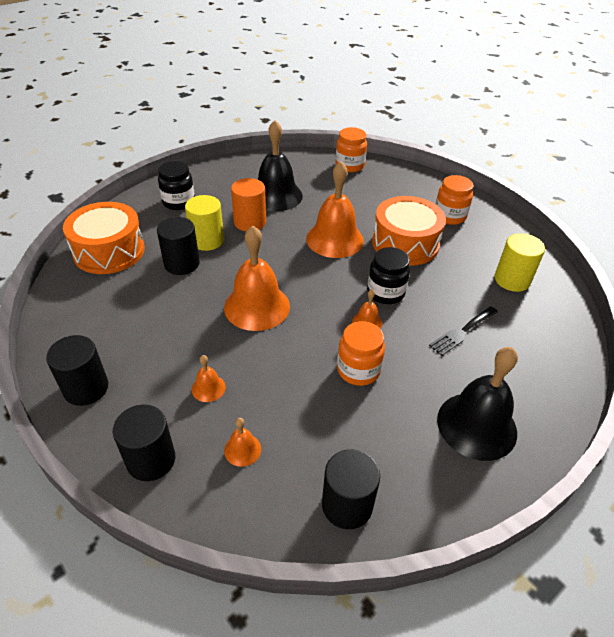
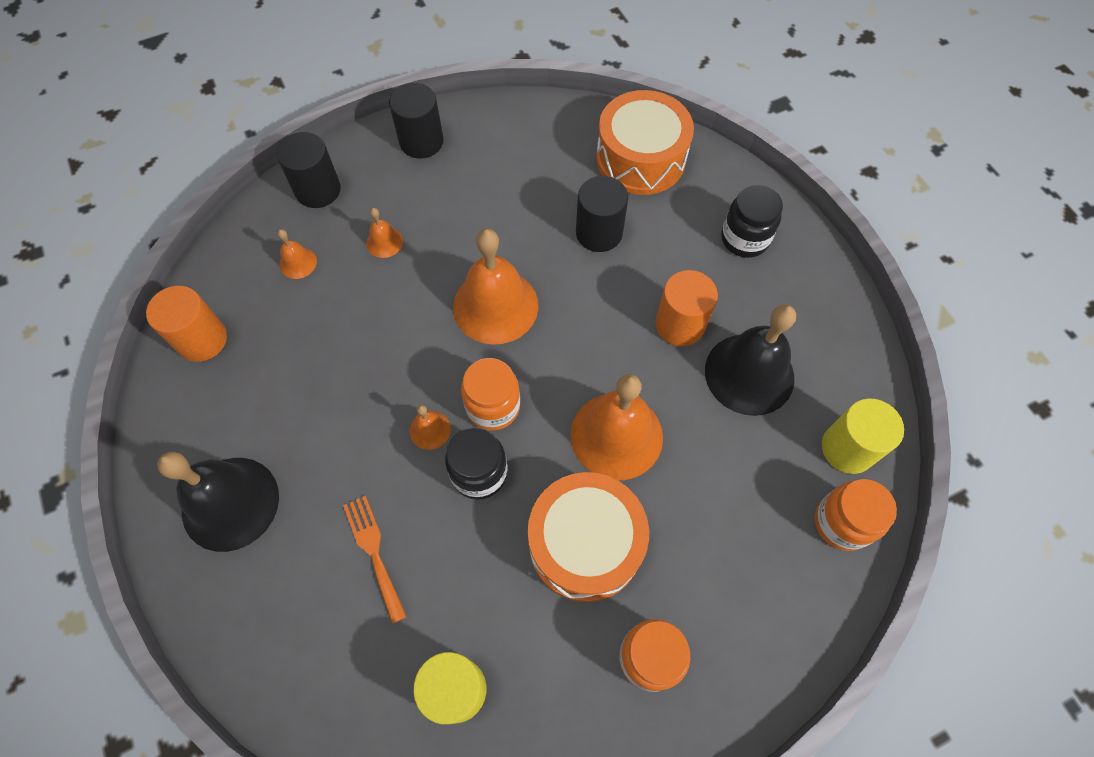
camera: 105 degrees right, 20 degrees up
yellow cylinder [185,195,224,251] -> yellow cylinder moved to [822,398,904,474]
black cylinder [322,449,380,529] -> orange cylinder [146,286,227,362]
orange jar [337,321,385,386] -> orange jar moved to [461,358,520,431]
black fork [429,306,498,356] -> orange fork [343,496,407,624]

